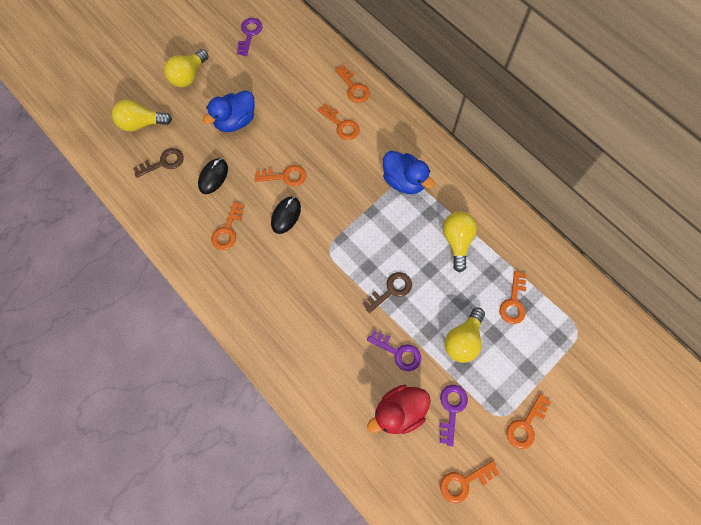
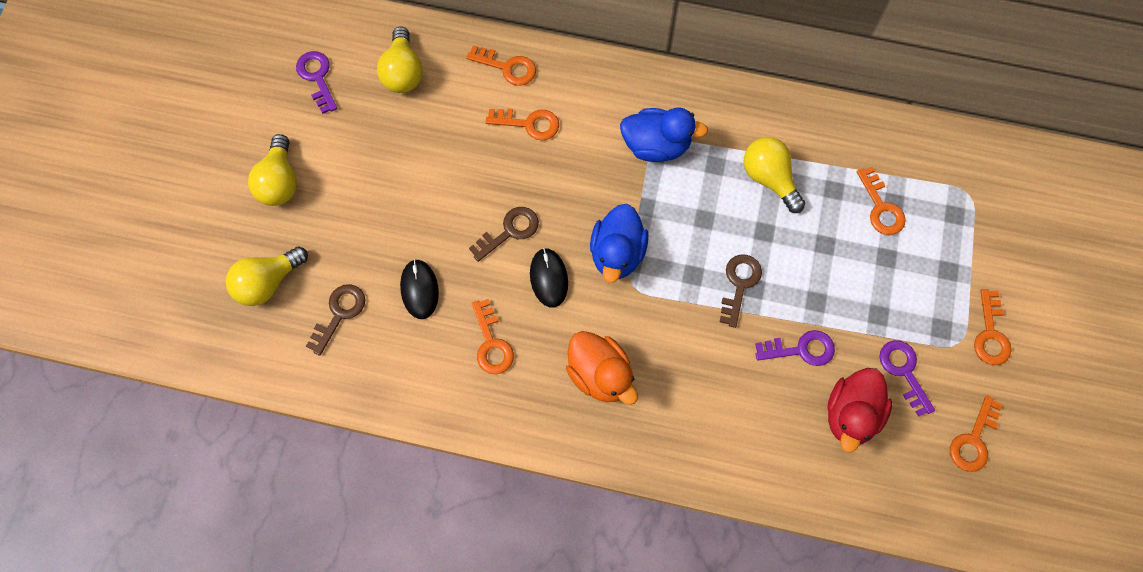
camera: 35 degrees left, 0 degrees up
blue duck [203,90,255,132] -> blue duck moved to [590,204,649,283]
orange key [255,165,306,186] -> brown key [469,207,539,262]
yellow light bulb [445,308,485,363] -> yellow light bulb moved to [377,26,423,93]
none -> orange duck [566,331,638,405]

